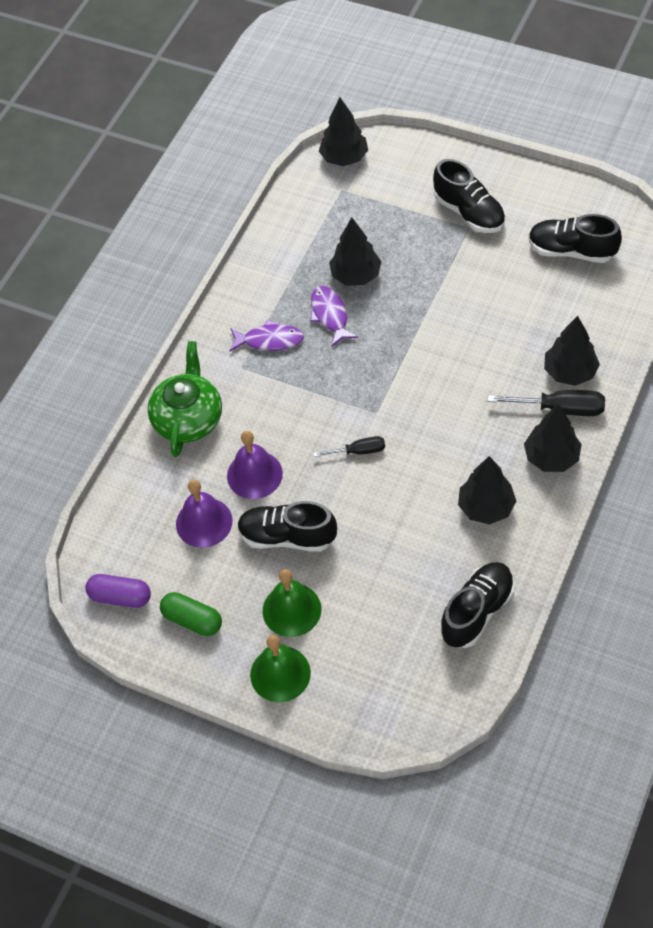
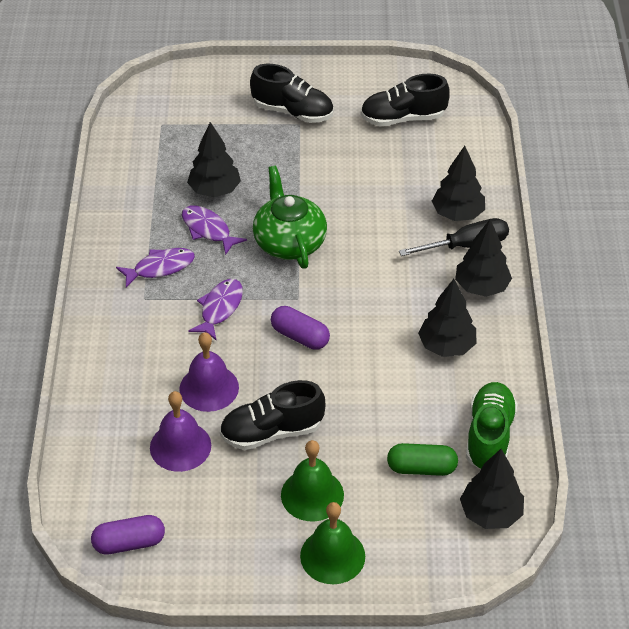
camera: 30 degrees left, 10 degrees down
green teapot [148,341,222,457] -> green teapot moved to [253,166,327,269]
green capsule [160,592,222,636] -> green capsule moved to [387,443,458,476]
black screwdriver [313,436,385,457] -> purple capsule [271,306,330,350]
black tree [319,97,368,166] -> black tree moved to [460,449,524,529]
black shoe [440,562,515,648] -> green shoe [466,382,518,469]
none -> purple fish [189,279,243,341]

